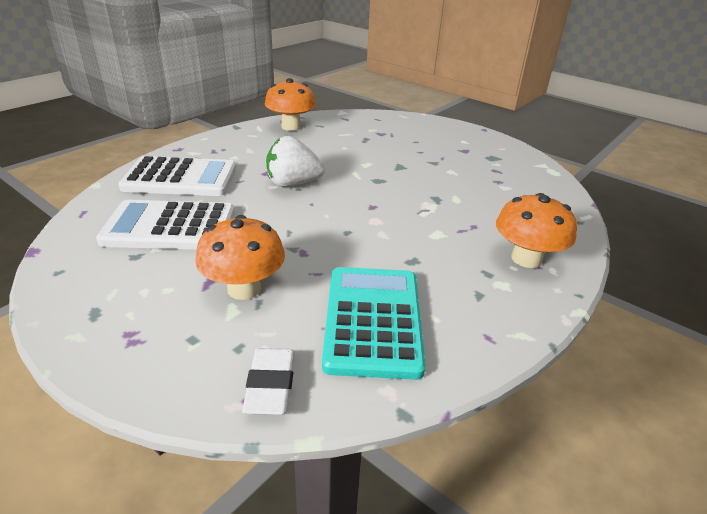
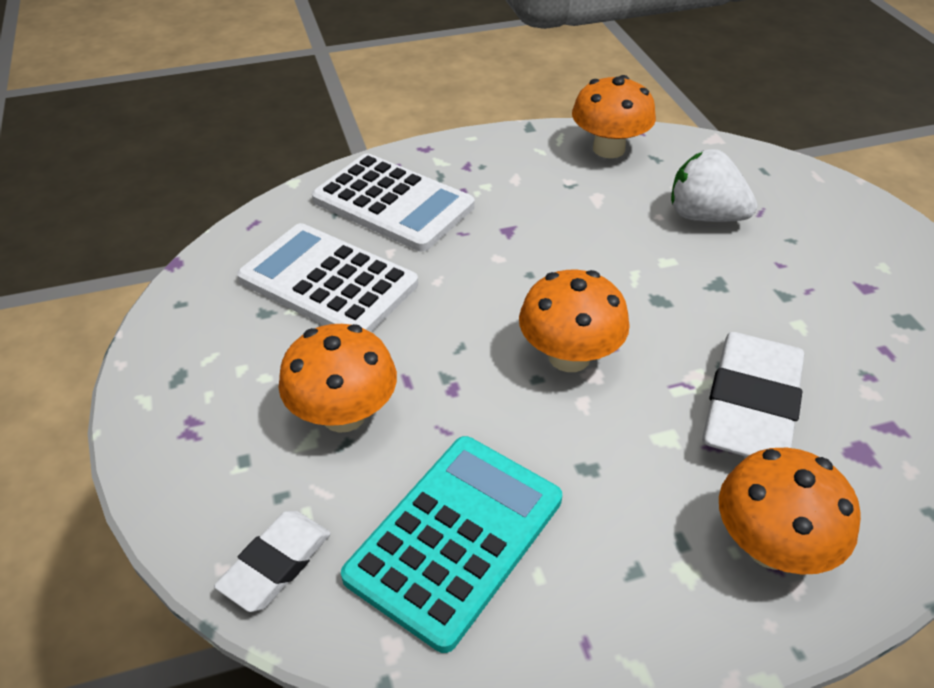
camera: 35 degrees right, 10 degrees up
white strawberry [266,136,325,187] -> white strawberry moved to [671,149,757,222]
none -> orange mushroom [519,270,630,372]
none -> white eraser [702,332,805,457]

